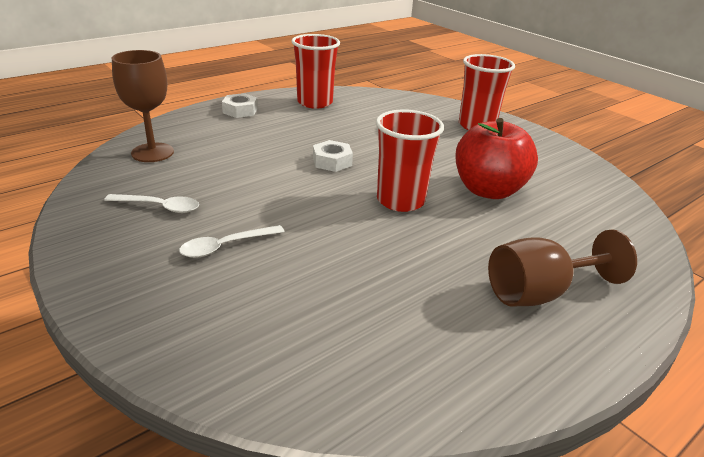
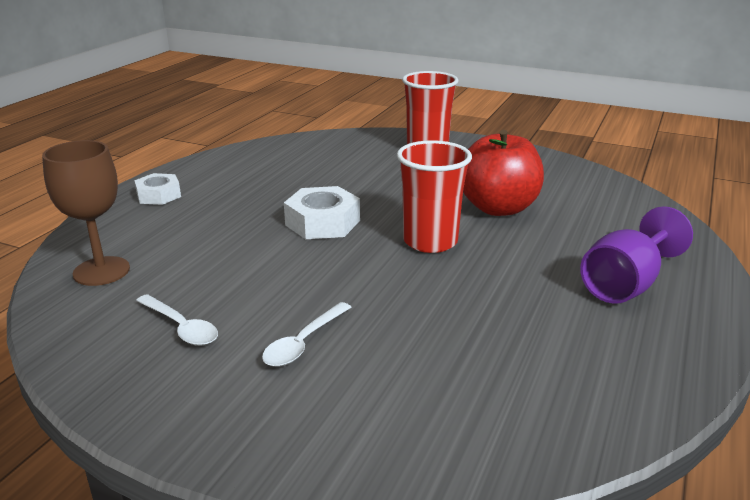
camera: 25 degrees left, 5 degrees down
white spoon [104,194,199,213] -> white spoon turned 60 degrees clockwise [136,294,218,346]
red cup [291,34,340,109] -> none
white nut [313,140,353,172] -> white nut [284,186,360,239], size x1.50
brown goblet [488,229,637,307] -> purple goblet [580,206,693,304]

